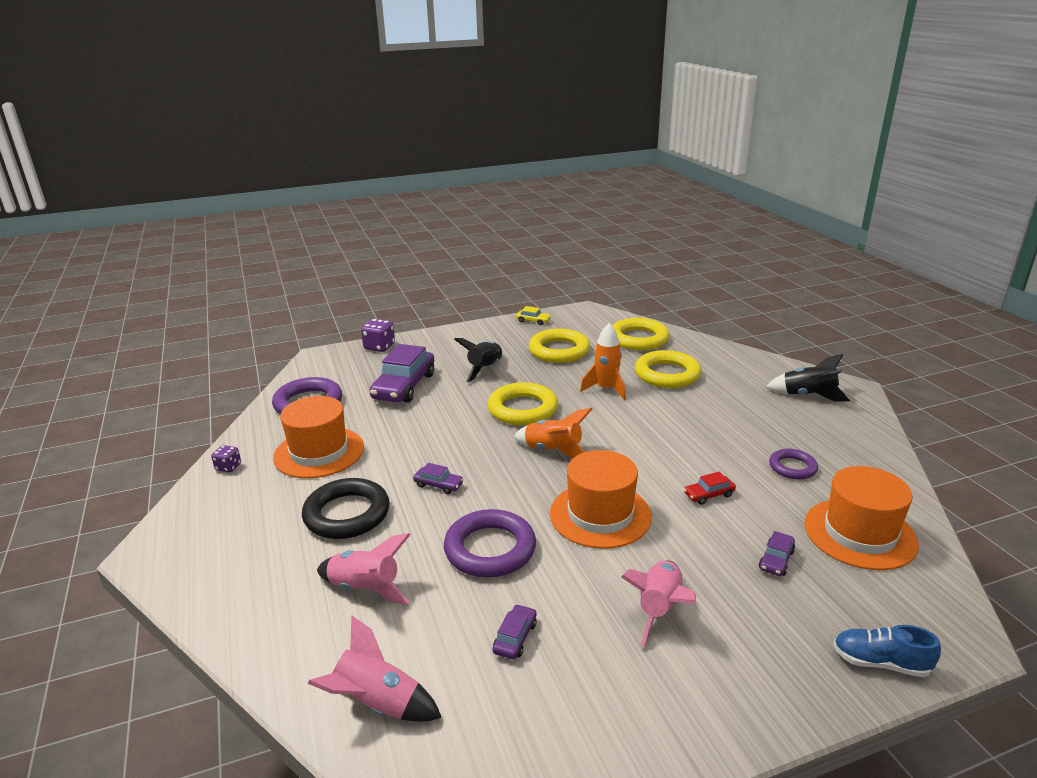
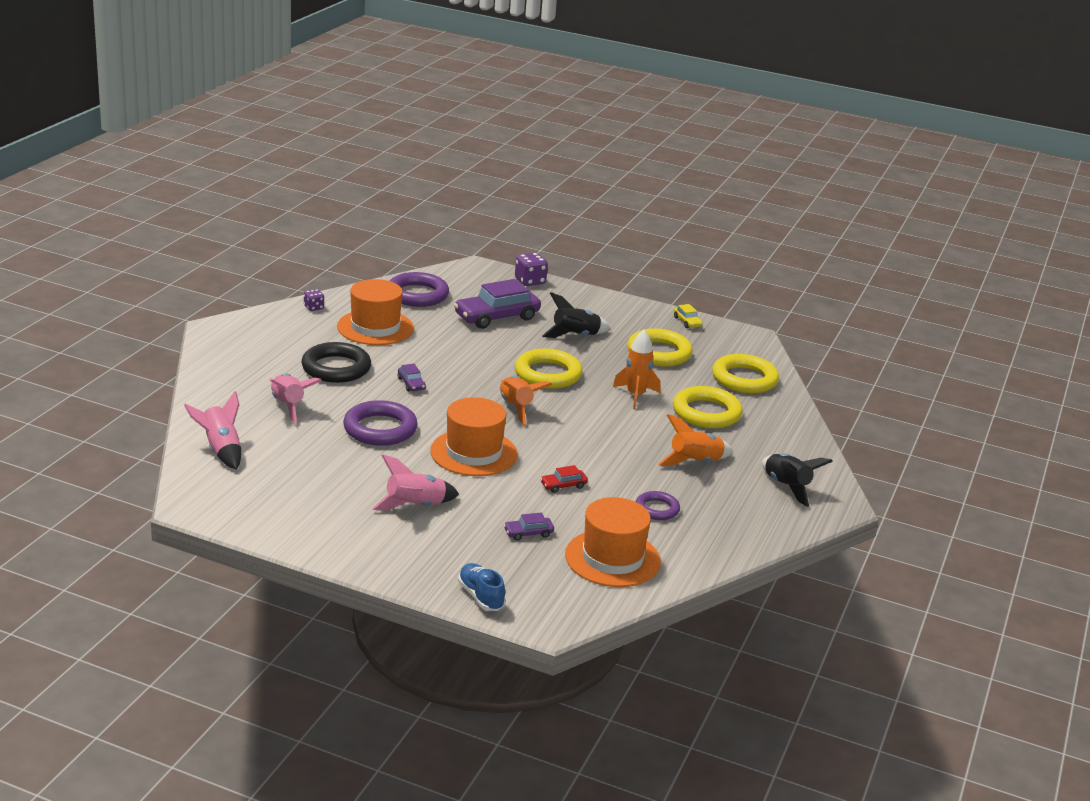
camera: 40 degrees right, 0 degrees up
purple car [493,604,537,659] -> none
red car [684,472,736,505] -> red car turned 45 degrees counterclockwise [540,465,588,493]
none -> orange rocket [658,414,733,466]

